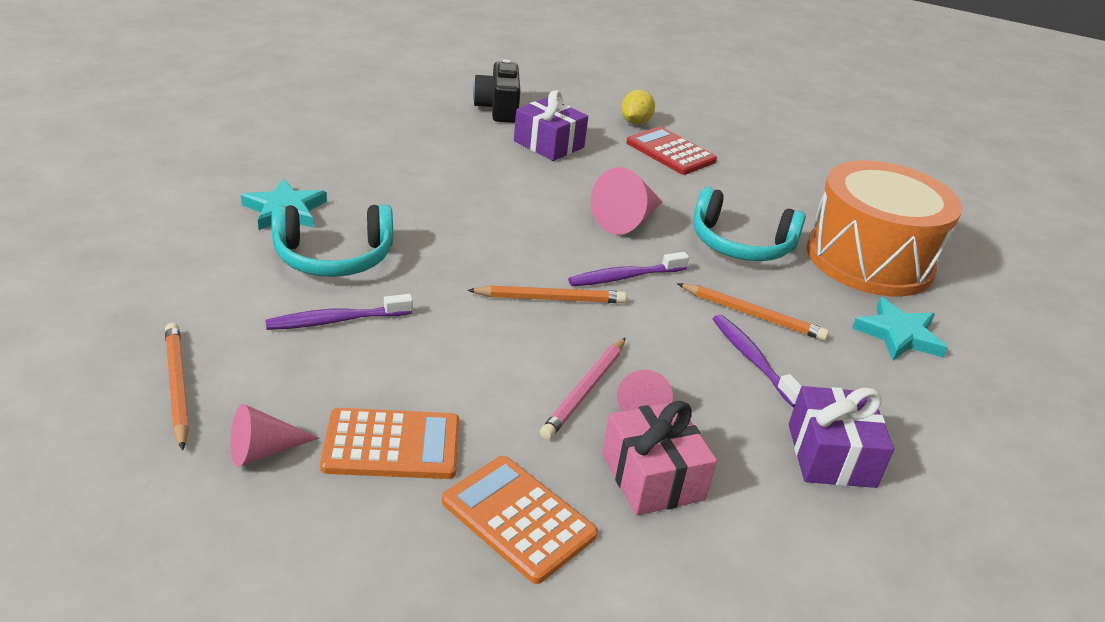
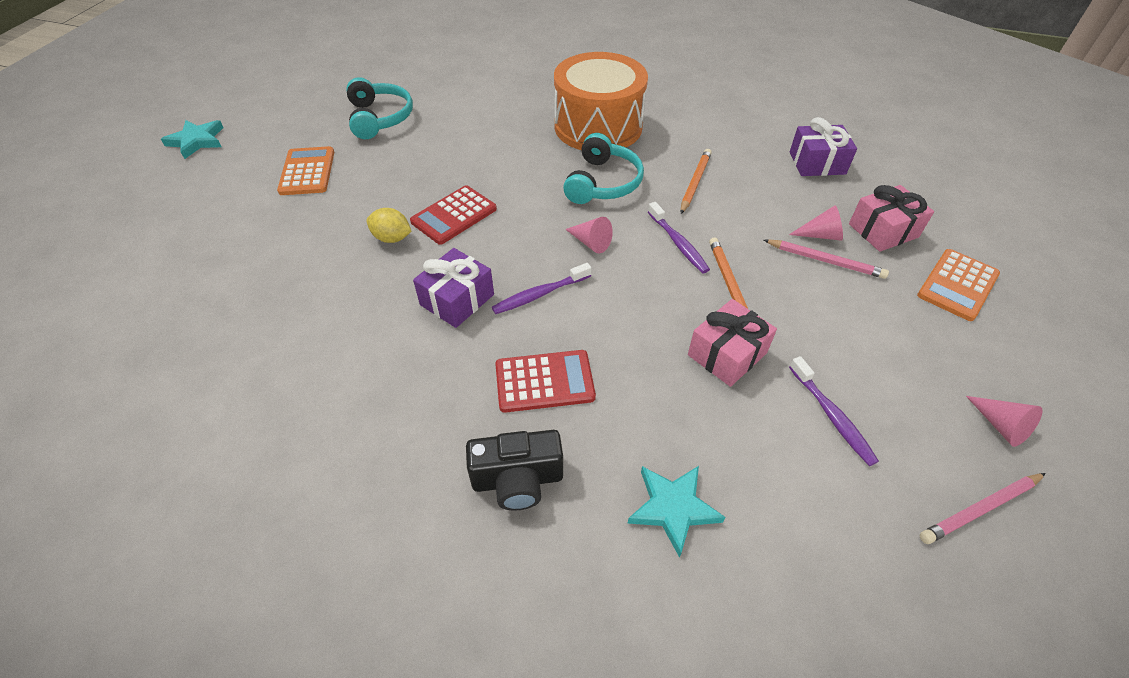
camera: 90 degrees left, 15 degrees up
orange pencil [165,323,189,450] -> pink pencil [919,473,1046,544]
turquoise headphones [272,205,393,277] -> turquoise headphones moved to [346,77,413,139]
orange calculator [320,408,459,479] -> orange calculator moved to [277,146,334,195]
black camera [473,59,520,123] -> black camera moved to [466,430,563,511]
pink cone [591,167,663,235] -> pink cone [565,217,613,253], size x0.64
purple toothbrush [713,314,801,407] -> purple toothbrush moved to [492,263,592,314]
turquoise star [852,297,948,360] -> turquoise star moved to [161,120,224,159]
none -> red calculator [495,350,596,413]
none -> pink gift [688,299,777,387]

